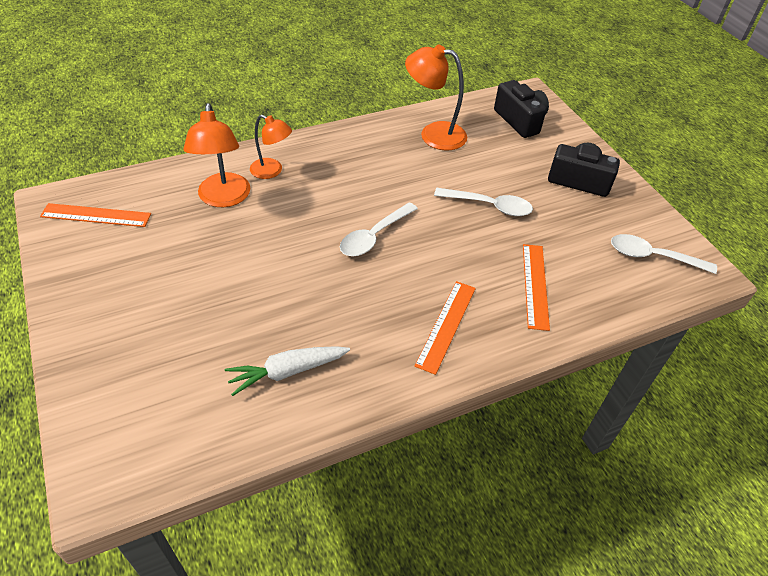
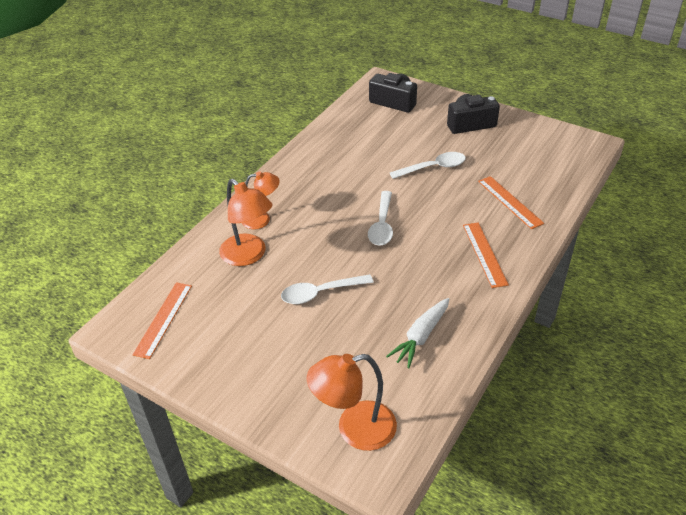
camera: 30 degrees left, 5 degrees down
orange ruler [40,203,151,227] -> orange ruler turned 45 degrees counterclockwise [132,282,192,359]
orange lamp [405,44,467,150] -> orange lamp moved to [307,354,397,451]
white spoon [611,234,717,274] -> white spoon moved to [281,274,374,304]

